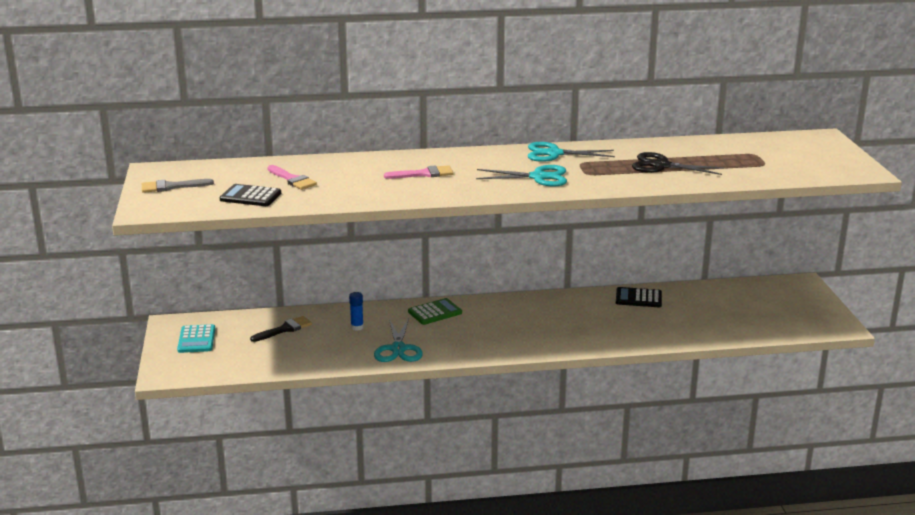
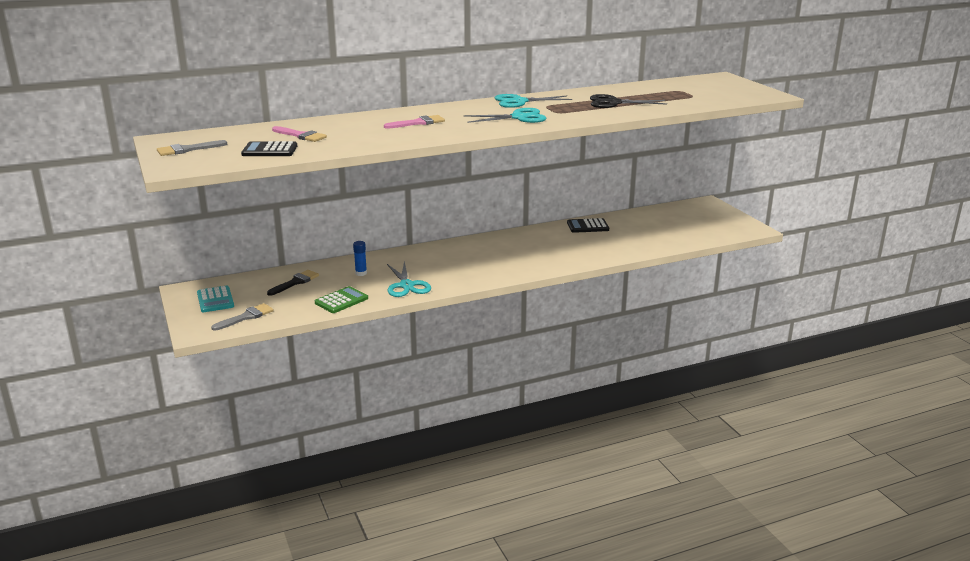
camera: 15 degrees left, 0 degrees up
green calculator [408,298,462,325] -> green calculator moved to [315,286,368,313]
none -> grey brush [211,303,274,331]

